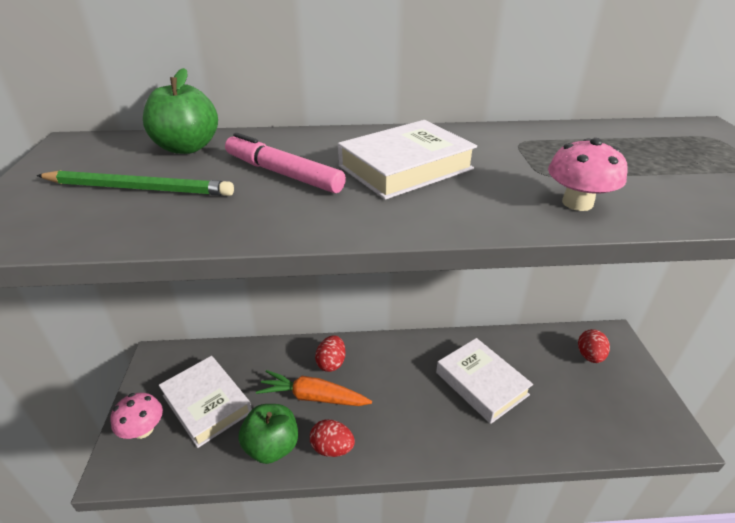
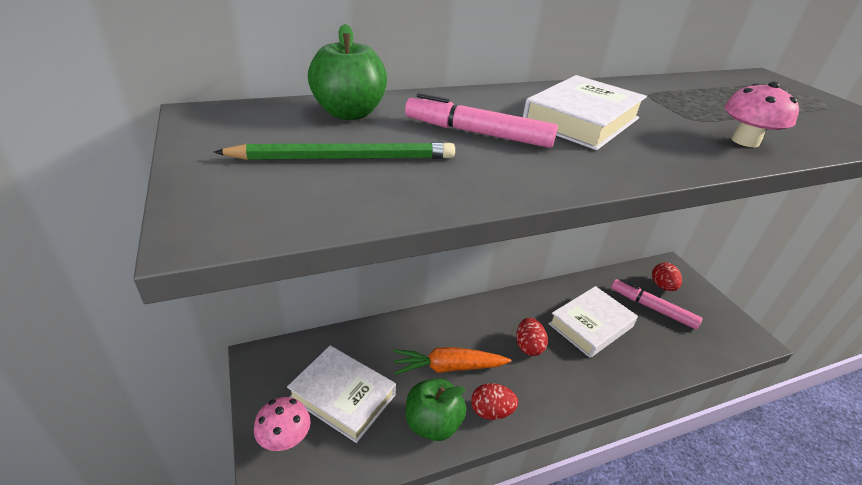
camera: 20 degrees left, 0 degrees up
red egg [315,335,346,372] -> red egg moved to [516,318,548,356]
white book [436,338,533,424] -> white book turned 75 degrees counterclockwise [548,286,638,358]
none -> pink marker [611,279,703,329]

